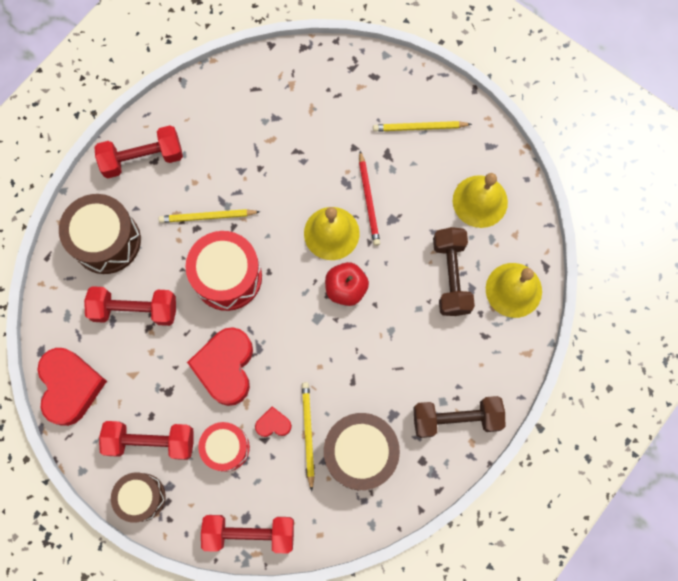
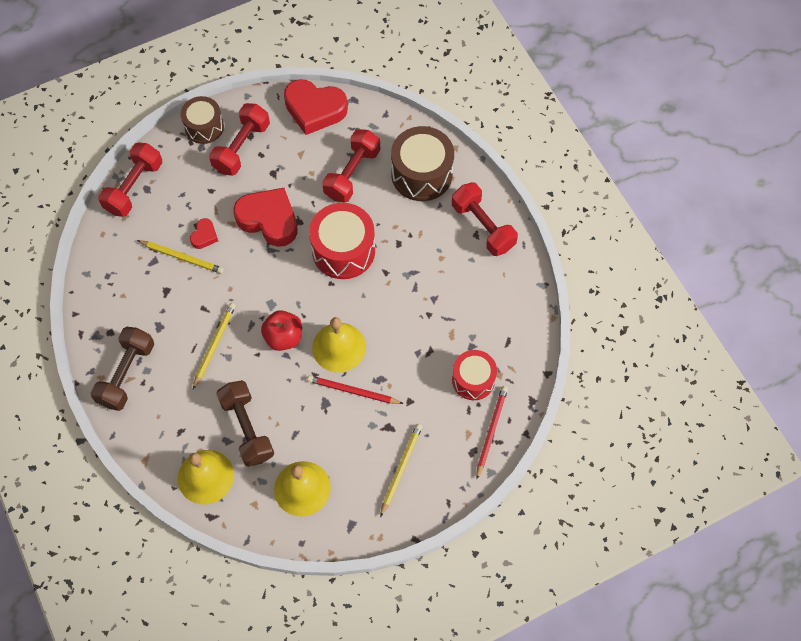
camera: 115 degrees right, 10 degrees down
red dumbbell [95,125,183,178] -> red dumbbell turned 45 degrees counterclockwise [452,182,518,256]
yellow pencil [158,209,260,223] -> yellow pencil moved to [193,303,236,389]
red drum [198,422,250,472] -> red drum moved to [452,350,497,400]
brown drum [324,413,400,490] -> none
brown dumbbell [433,227,475,316] -> brown dumbbell turned 45 degrees clockwise [216,380,274,467]
none -> red pencil [476,386,508,479]

